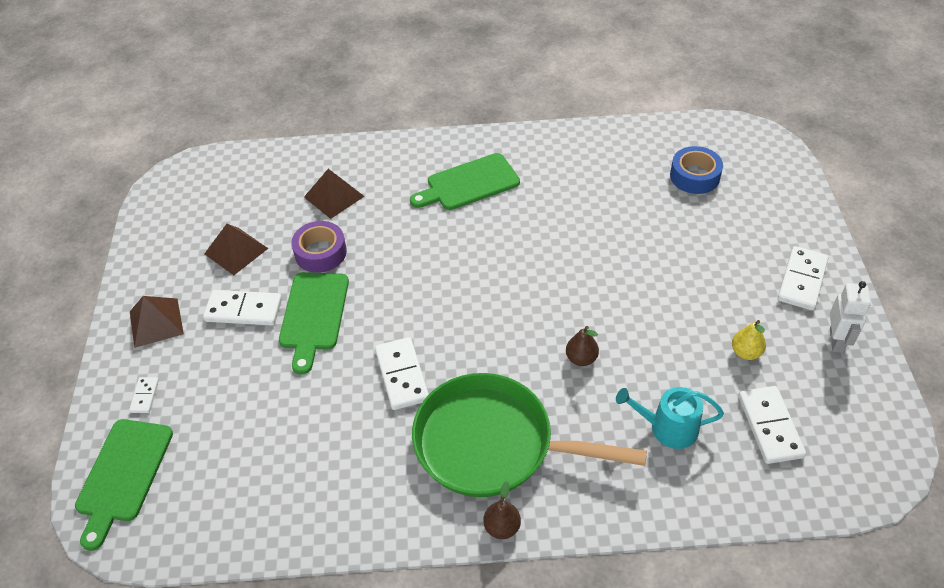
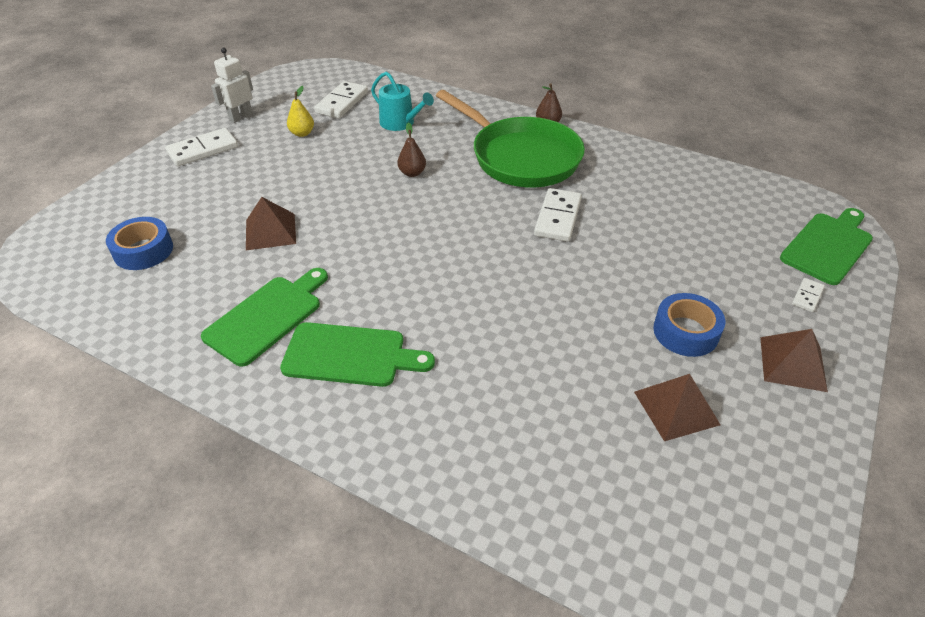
camera: 150 degrees left, 5 degrees down
white domino [203,290,282,326] -> blue tape [653,293,725,357]
green cutting board [279,272,349,375] -> green cutting board moved to [201,268,328,367]
purple tape [291,221,347,273] -> none
brown pyramid [304,169,364,219] -> brown pyramid moved to [246,197,296,250]

